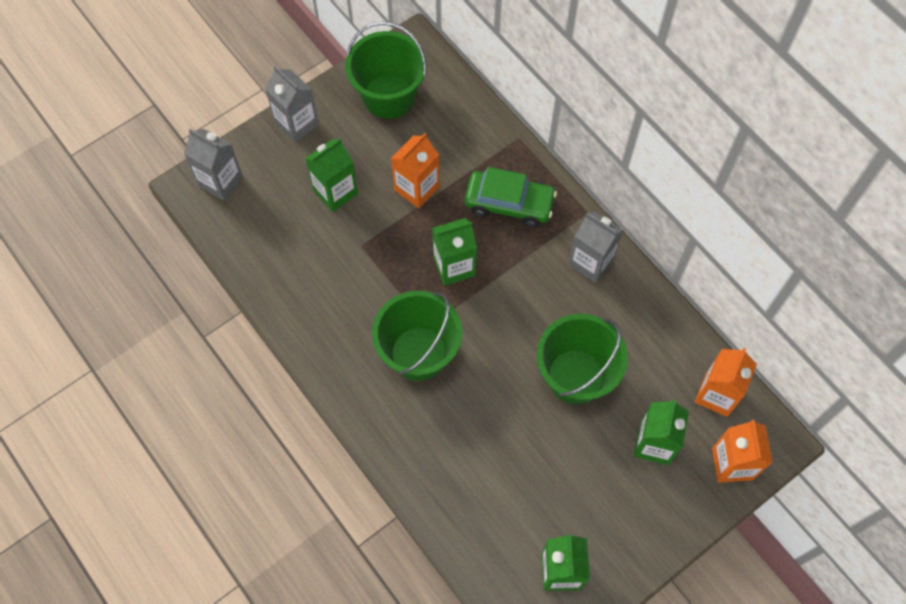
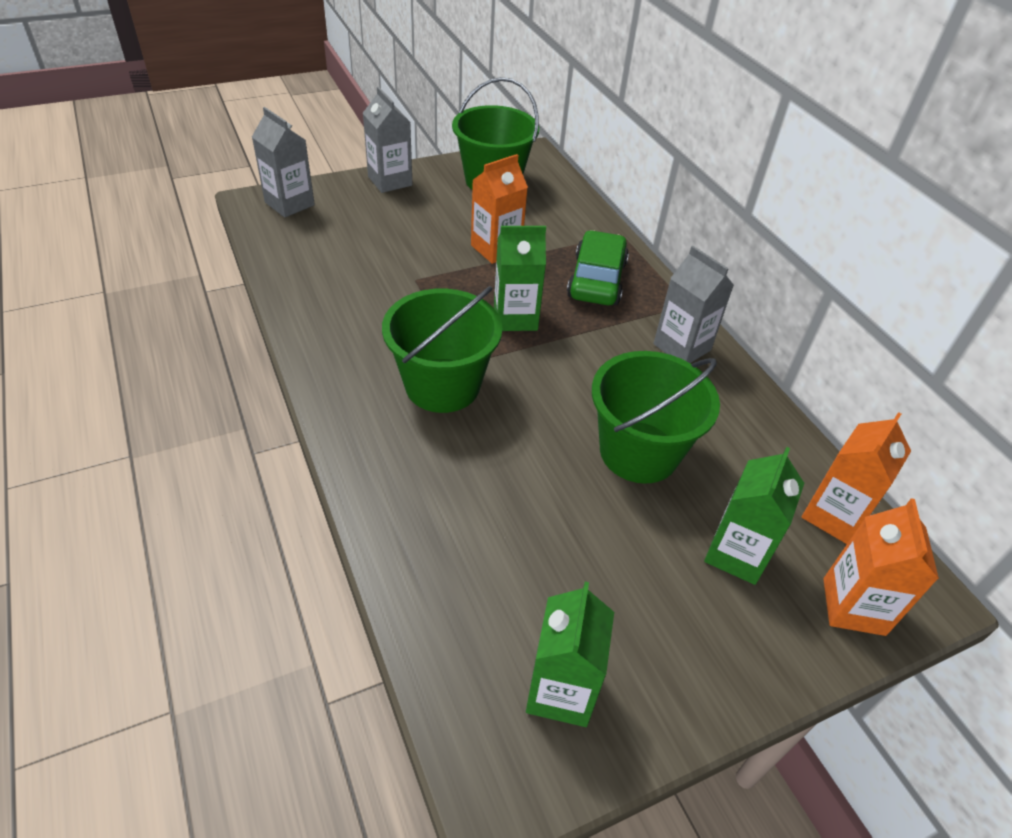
camera: 10 degrees right, 20 degrees down
green carton [305,139,358,212] -> none
green car [465,167,557,227] -> green car turned 105 degrees counterclockwise [567,230,629,305]

